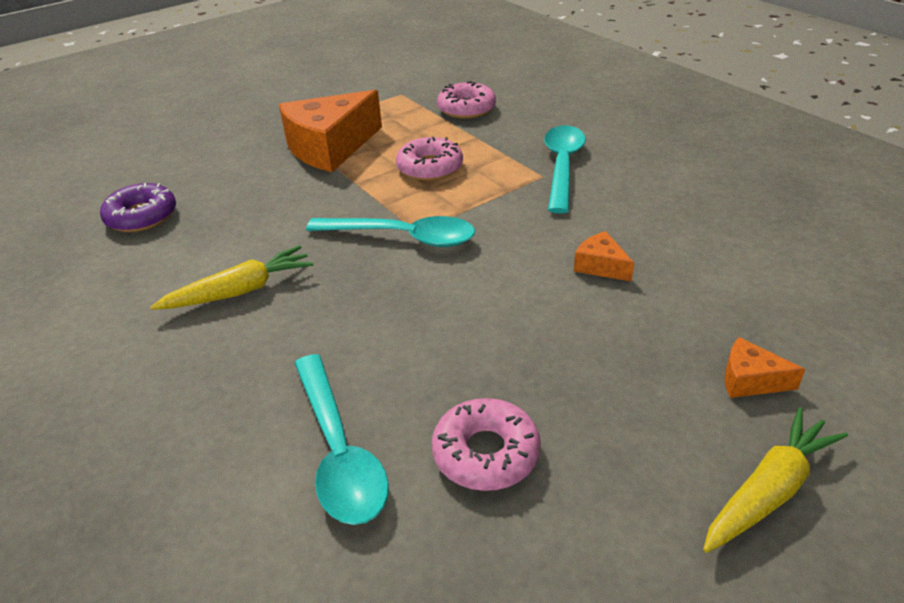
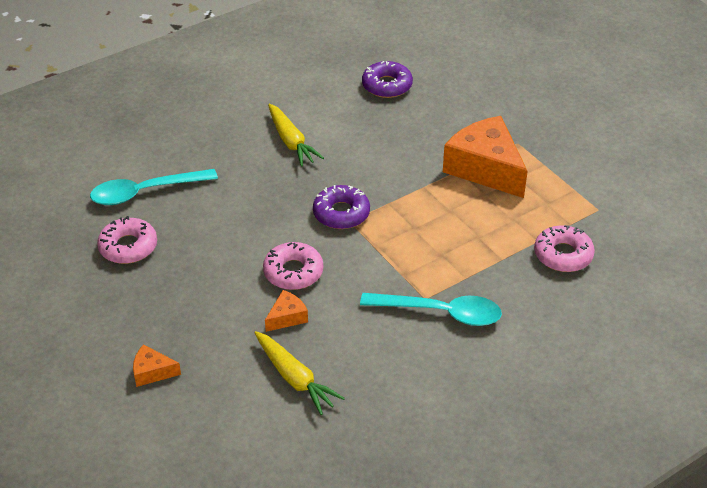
camera: 90 degrees right, 5 degrees up
turquoise spoon [306,216,475,247] -> purple donut [313,185,370,229]
pink donut [396,137,463,181] -> pink donut moved to [263,242,323,290]
yellow carrot [703,407,848,553] -> yellow carrot moved to [254,331,345,415]
orange cheese [725,337,805,398] -> orange cheese turned 105 degrees counterclockwise [133,345,181,387]

